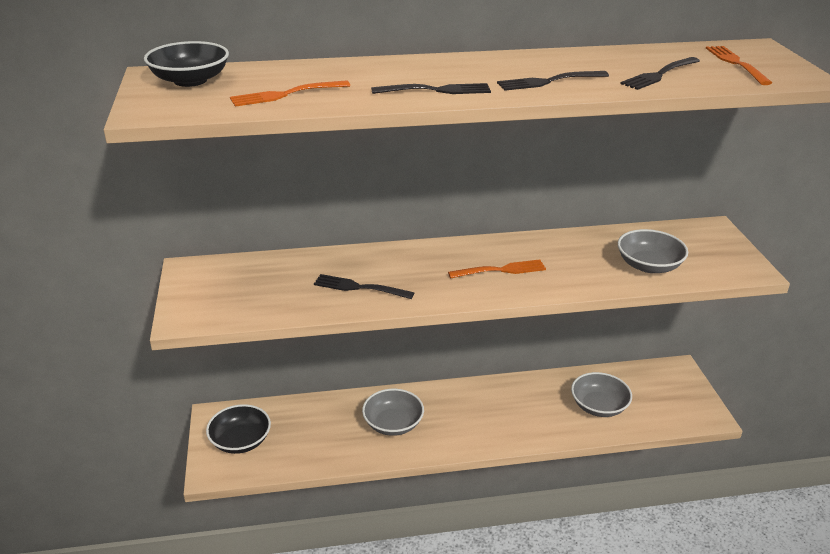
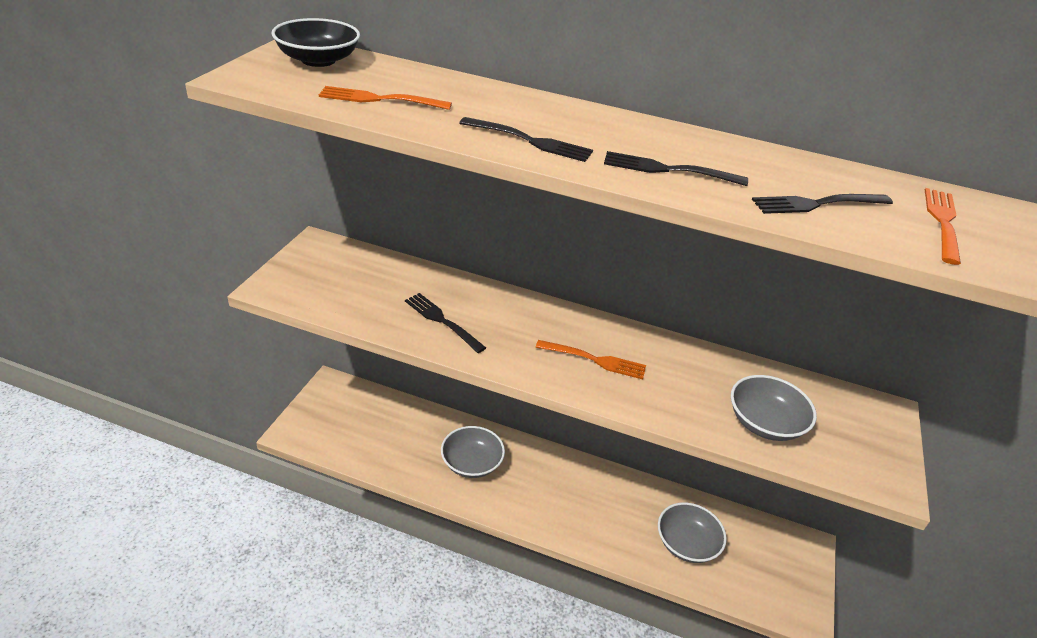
camera: 25 degrees right, 5 degrees up
black bowl [206,404,271,454] -> none

